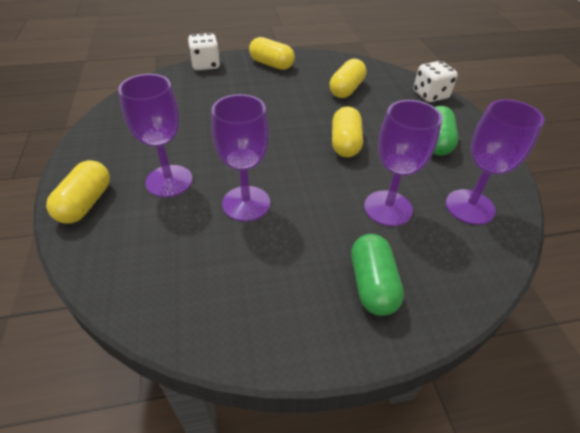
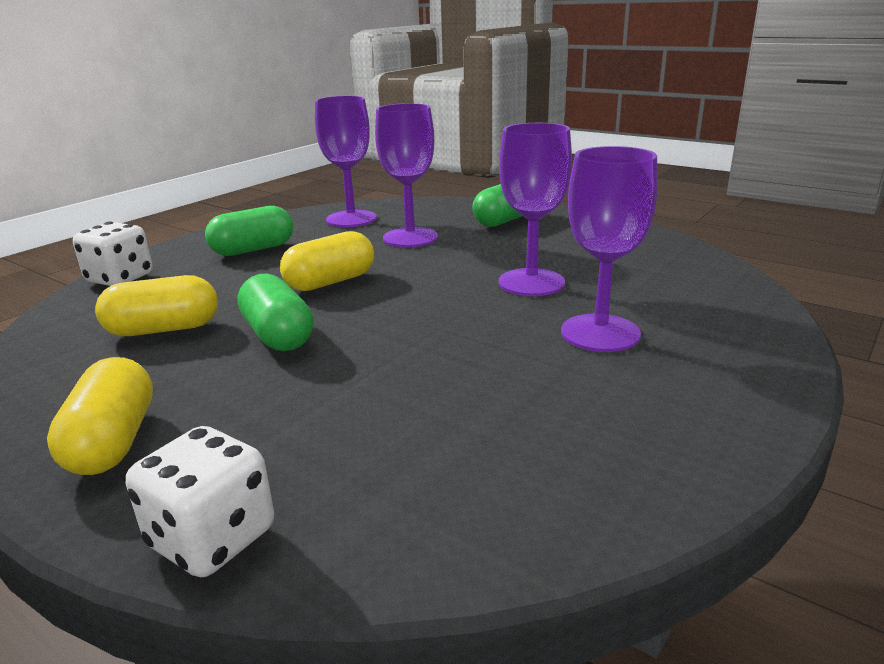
camera: 130 degrees left, 20 degrees down
yellow capsule [46,160,110,223] -> none
none -> green capsule [238,273,314,351]

